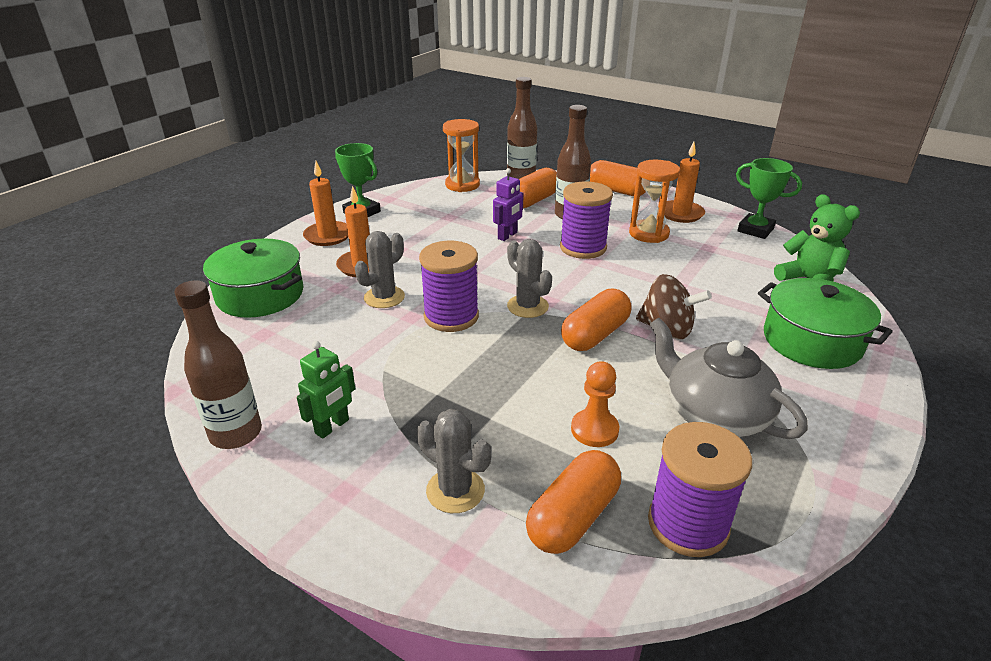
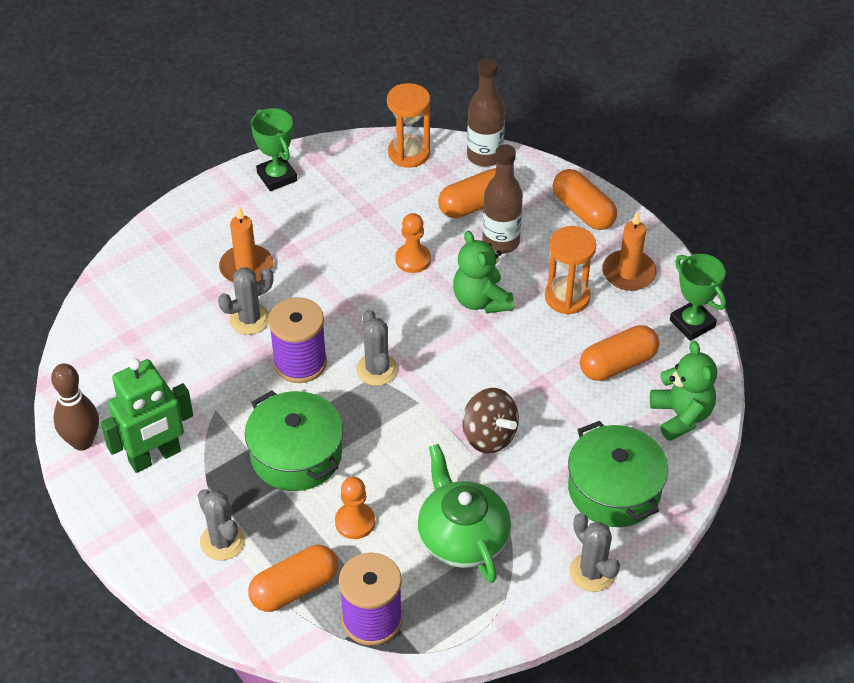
camera: 20 degrees right, 15 degrees up
brown bottle [175,280,262,449] -> brown bowling pin [51,363,99,450]
green pot [203,239,304,318] -> green pot moved to [245,390,343,491]
green robot [297,341,356,438] -> green robot [101,358,193,473], size x1.75
orange candle [303,161,348,246] -> none
purple robot [493,168,524,241] -> orange pawn [395,213,431,273]
purple spool [560,181,613,259] -> green teddy bear [453,230,514,313]
orange capsule [561,289,631,351] -> orange capsule moved to [580,325,659,381]
grey teapot [650,318,808,439] -> green teapot [418,444,511,583]
none -> grey cactus [570,513,620,592]

